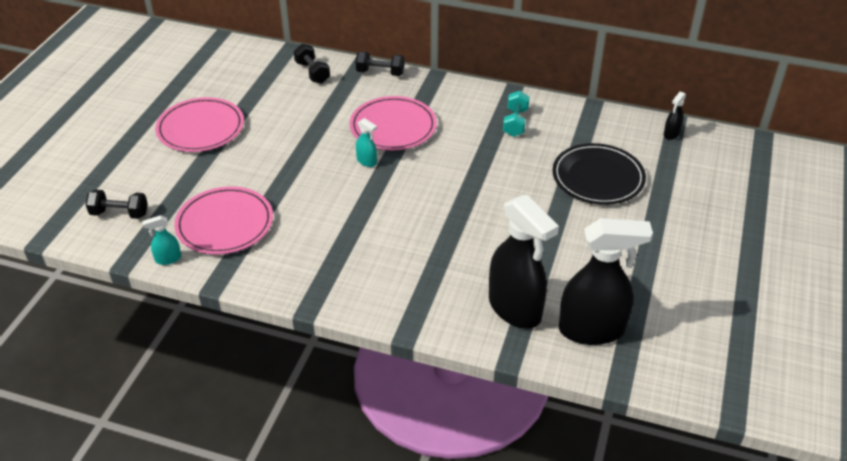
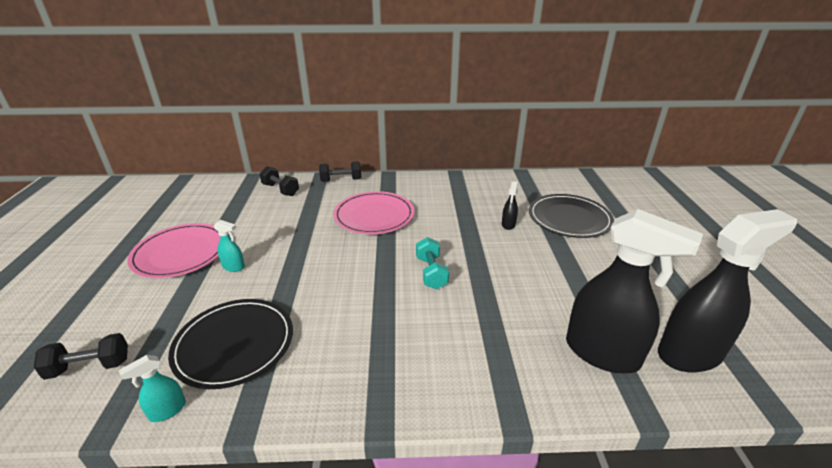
camera: 20 degrees left, 10 degrees down
pink plate [174,187,273,254] -> black plate [168,299,293,389]
turquoise spray bottle [356,118,377,167] -> turquoise spray bottle moved to [214,220,245,272]
turquoise dumbbell [503,91,530,137] -> turquoise dumbbell moved to [416,237,449,289]
black spray bottle [664,91,686,140] -> black spray bottle moved to [502,181,518,230]

